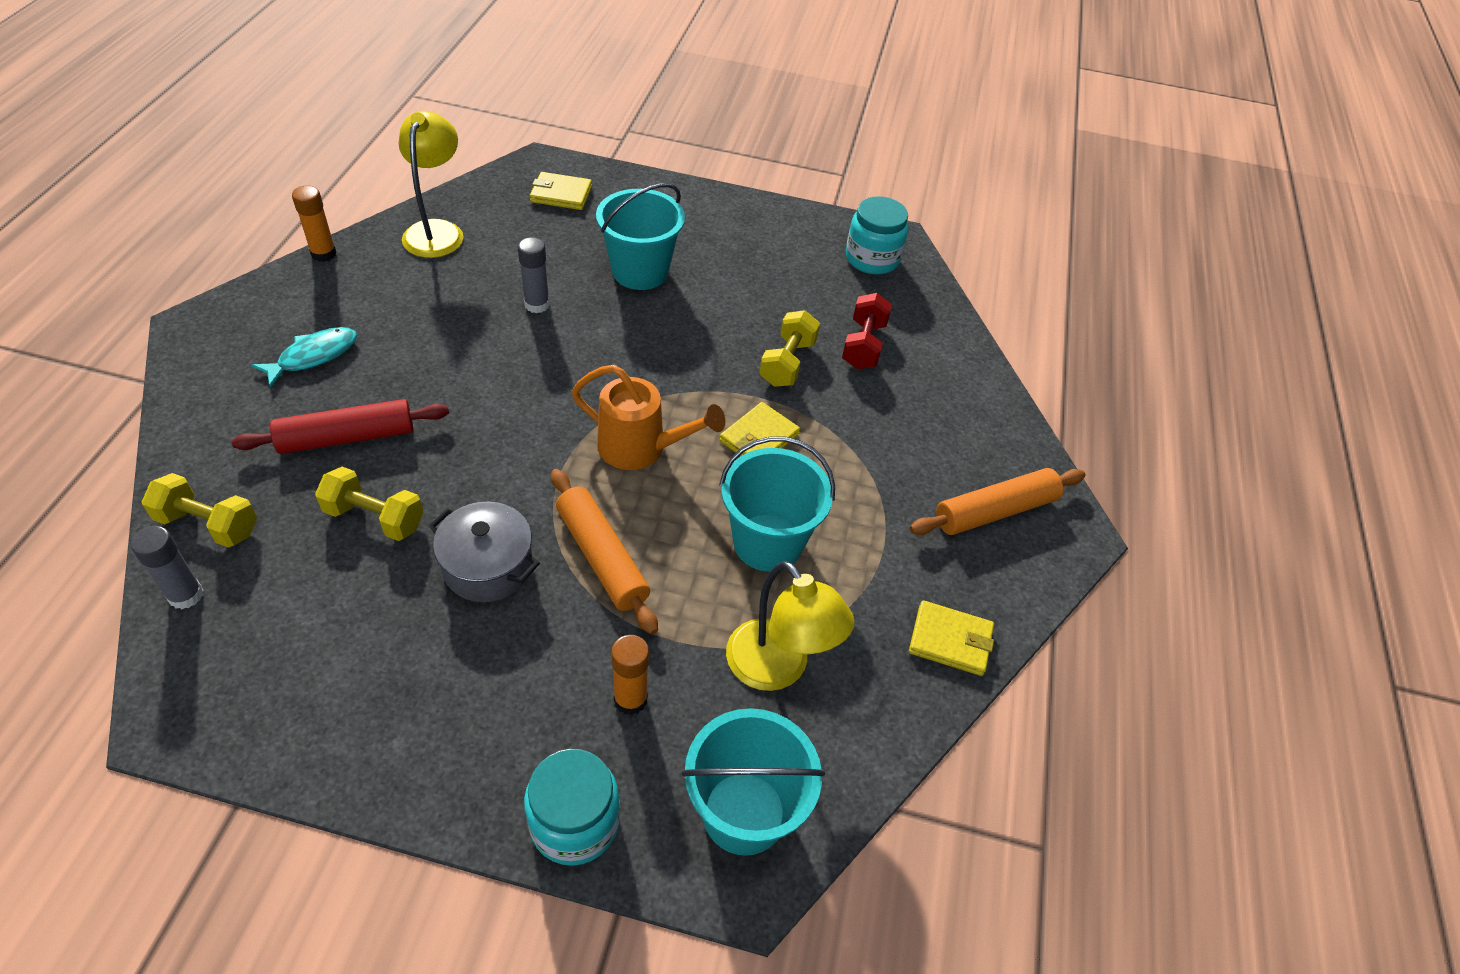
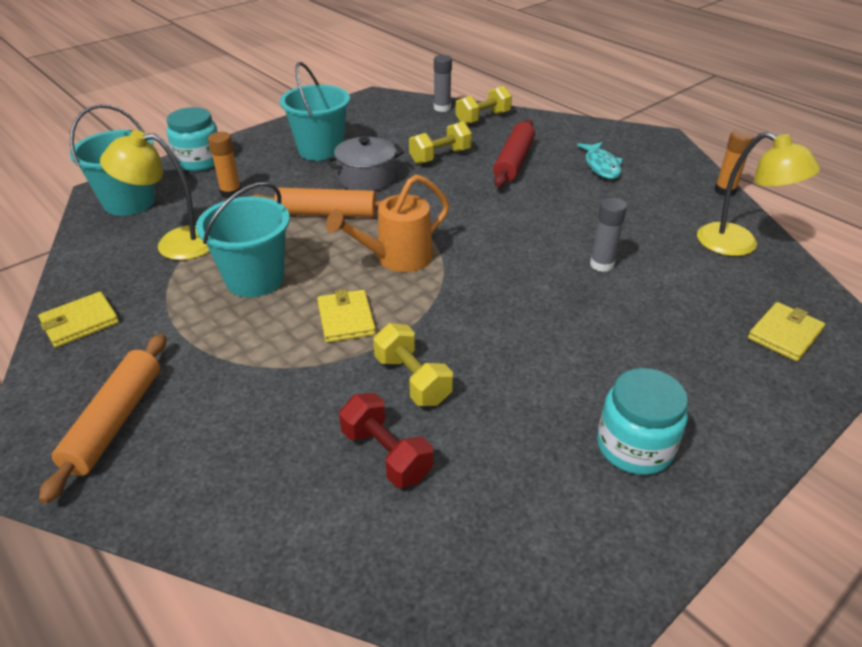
camera: 130 degrees right, 10 degrees down
turquoise bucket [596,183,685,290] -> turquoise bucket moved to [280,62,350,161]
turquoise jar [846,196,908,275] -> turquoise jar moved to [597,368,688,475]

